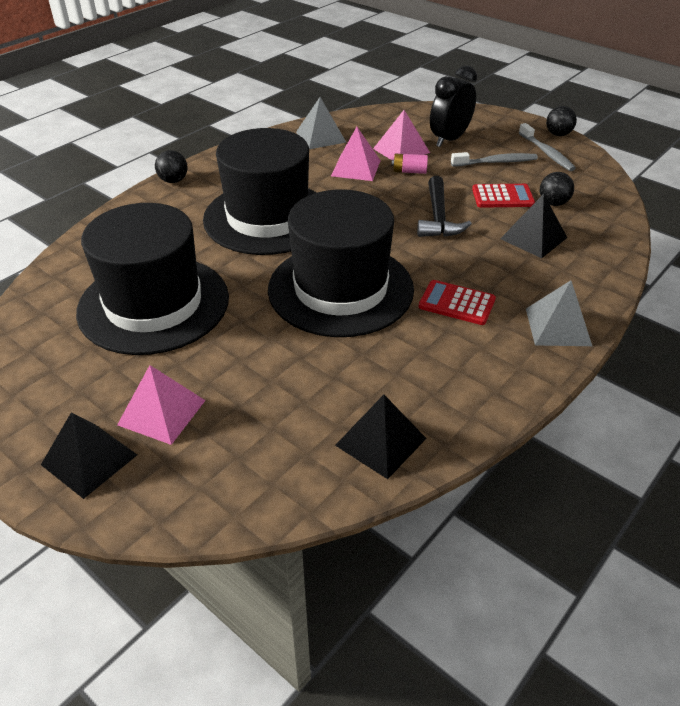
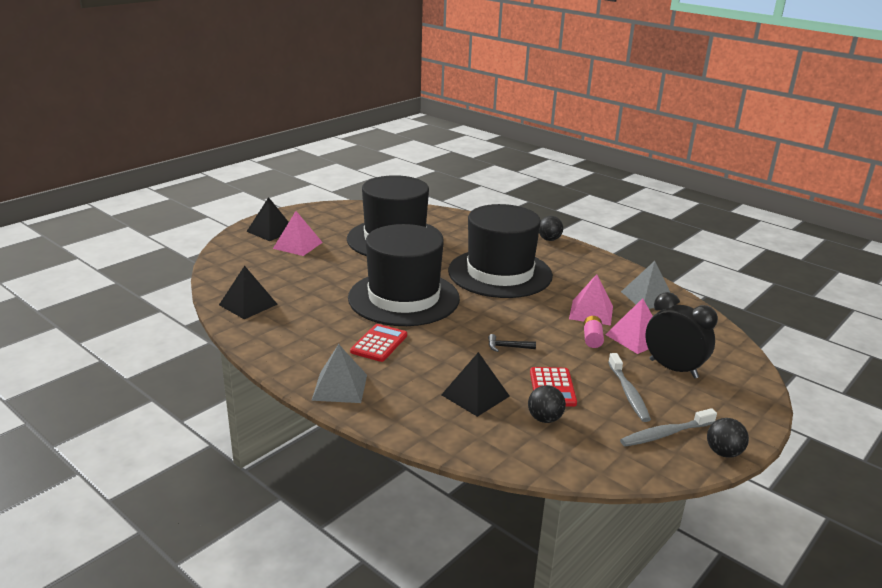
camera: 90 degrees right, 15 degrees down
black hammer [417,176,472,237] -> black hammer [488,334,536,352], size x0.52

